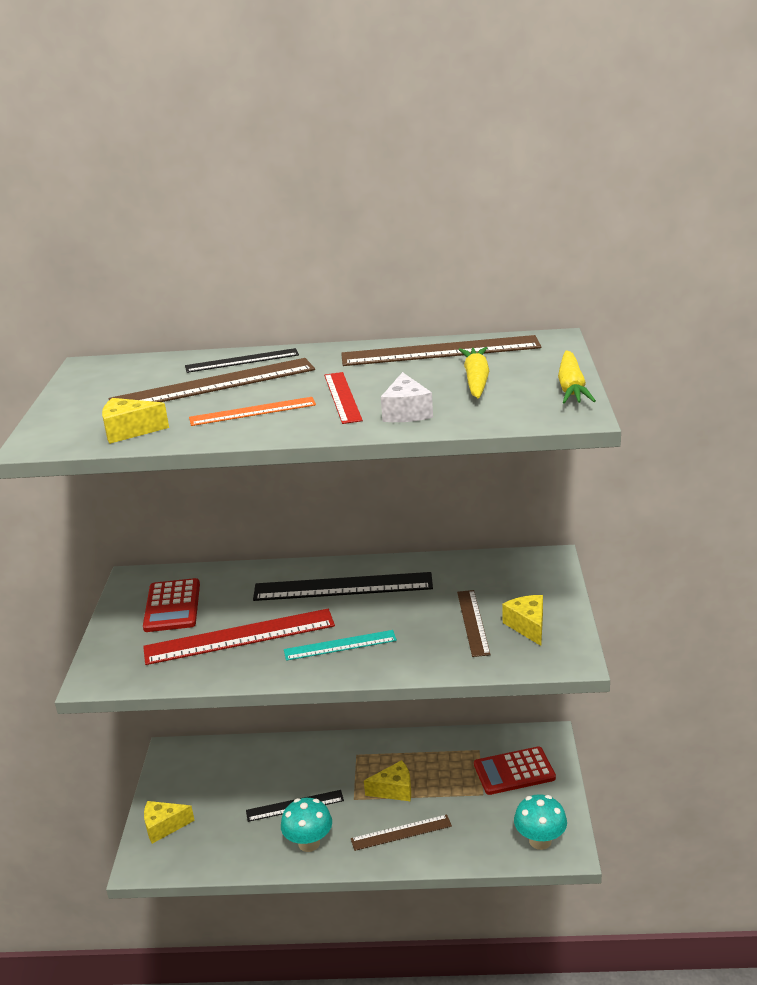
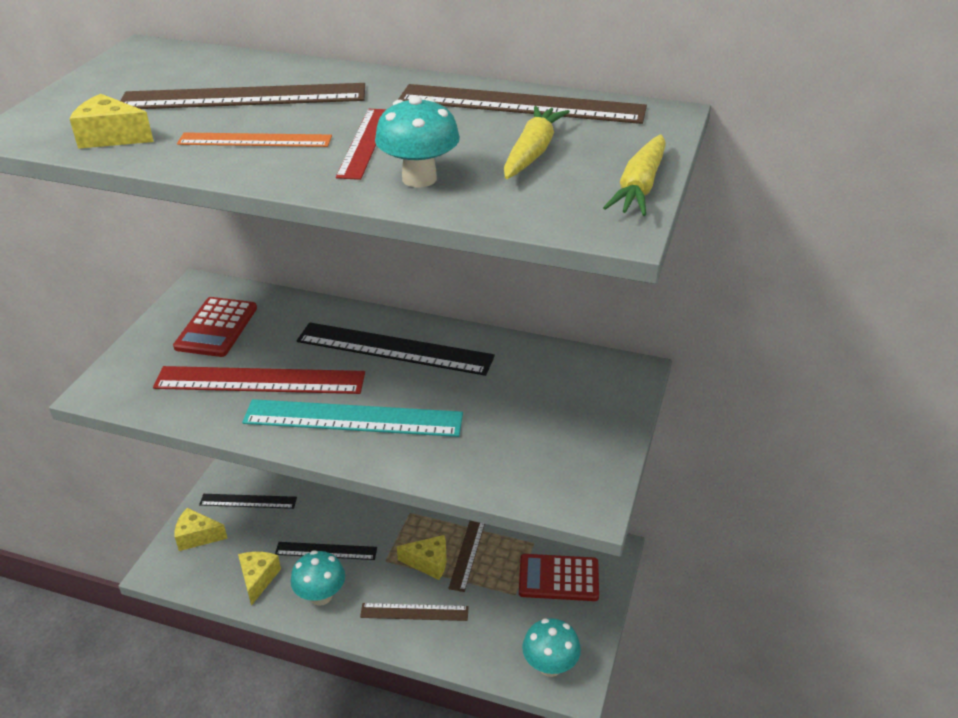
camera: 15 degrees right, 10 degrees up
black ruler [185,348,299,373] -> black ruler moved to [199,494,297,509]
turquoise ruler [284,630,397,661] -> turquoise ruler [242,399,463,437], size x1.73
white cheese [381,372,433,422] -> turquoise mushroom [375,96,460,187]
brown ruler [457,590,491,657] -> brown ruler moved to [448,521,485,592]
yellow cheese [502,595,543,646] -> yellow cheese moved to [238,551,281,606]

